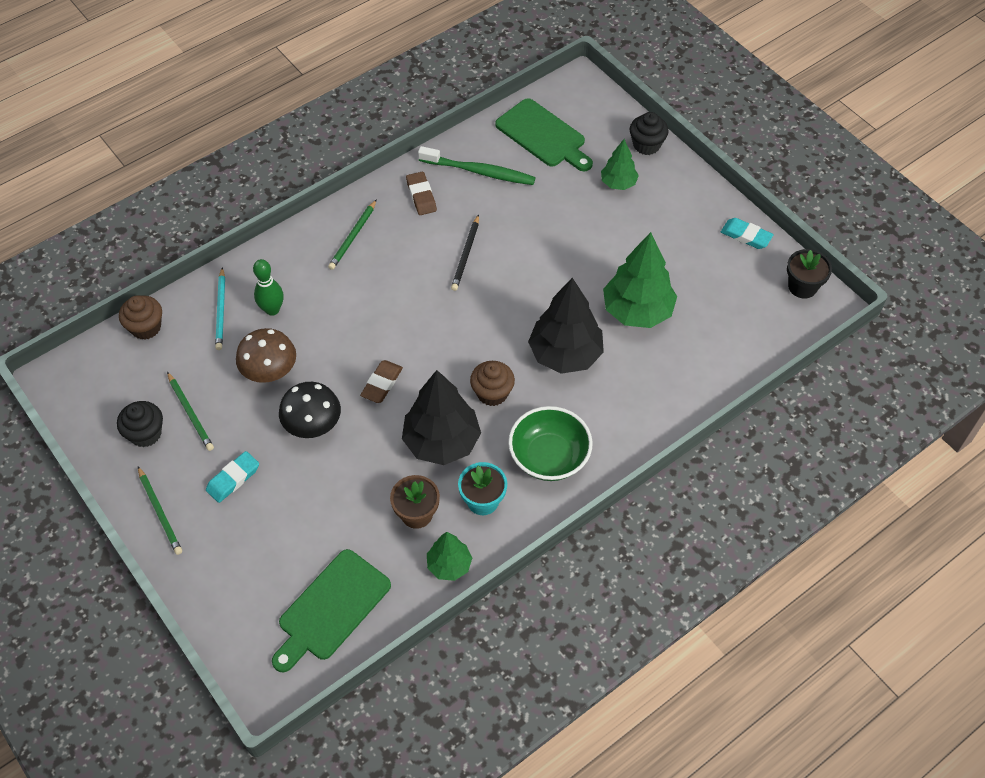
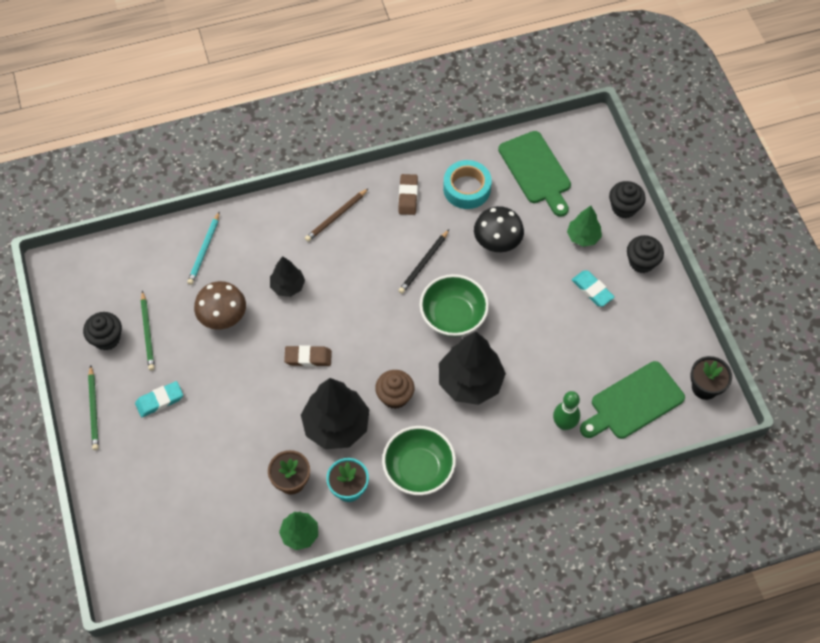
camera: 20 degrees right, 5 degrees up
brown cupcake [119,295,162,340] -> none
green bowling pin [253,259,284,316] -> green bowling pin moved to [553,391,580,430]
green cutting board [272,549,391,672] -> green cutting board moved to [580,361,685,439]
black mushroom [279,382,341,438] -> black mushroom moved to [474,206,524,252]
green pencil [328,199,377,270] -> brown pencil [305,188,369,242]
brown eraser [360,360,403,403] -> brown eraser turned 45 degrees clockwise [284,345,332,367]
green toothbrush [418,146,536,185] -> turquoise tape [443,160,492,209]
green tree [603,232,677,328] -> none
turquoise eraser [721,218,774,249] -> turquoise eraser moved to [572,270,615,307]
none -> black tree [270,256,305,297]
none -> green bowl [419,274,489,337]
none -> black cupcake [627,235,664,273]

